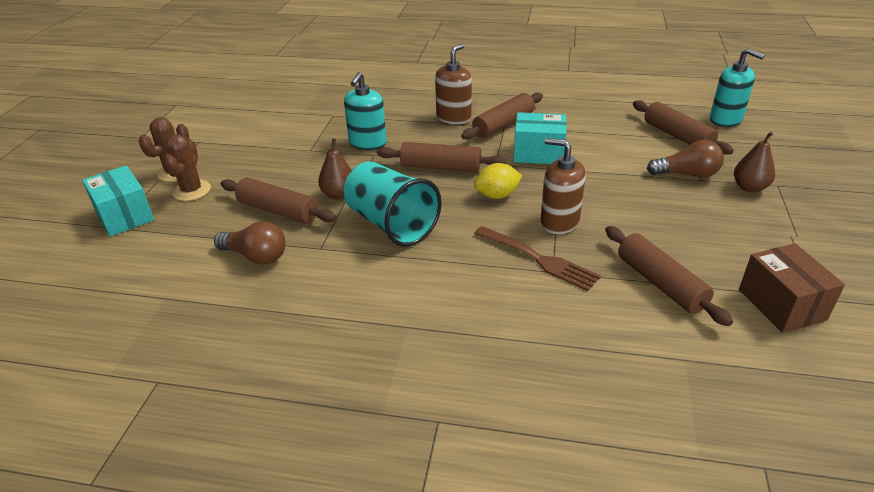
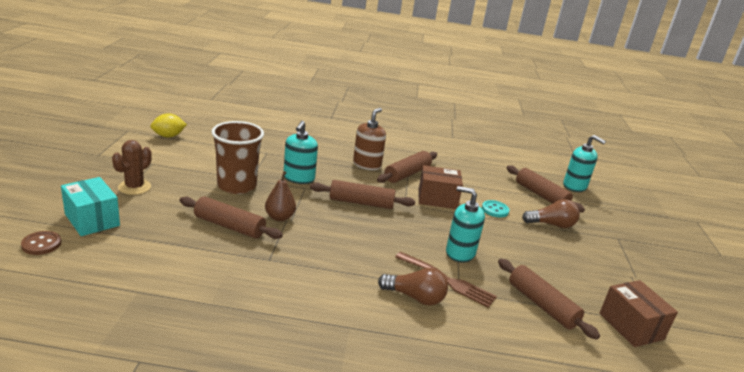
camera: 10 degrees left, 10 degrees down
brown cactus [164,134,211,201] -> none
brown light bulb [214,221,286,265] -> brown light bulb moved to [378,268,448,306]
turquoise cup [344,161,442,247] -> none
yellow lemon [474,163,522,199] -> yellow lemon moved to [150,113,187,138]
turquoise box [513,112,566,164] -> brown box [418,165,463,209]
brown soap dispenser [540,138,586,234] -> turquoise soap dispenser [446,186,485,263]
brown pear [734,132,775,192] -> none
none -> brown button [21,231,61,255]
none -> brown cup [211,121,264,194]
none -> turquoise button [482,200,509,218]

